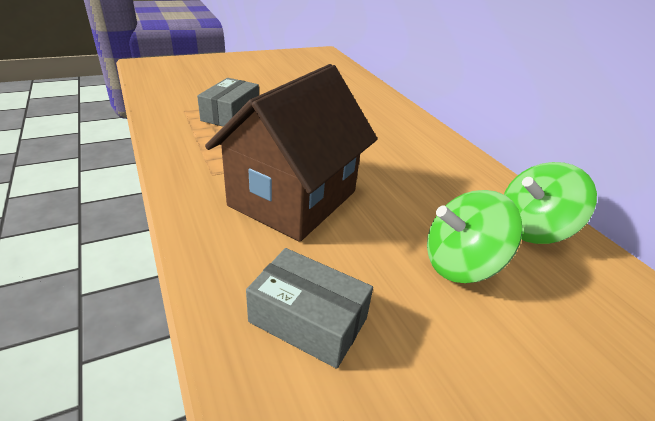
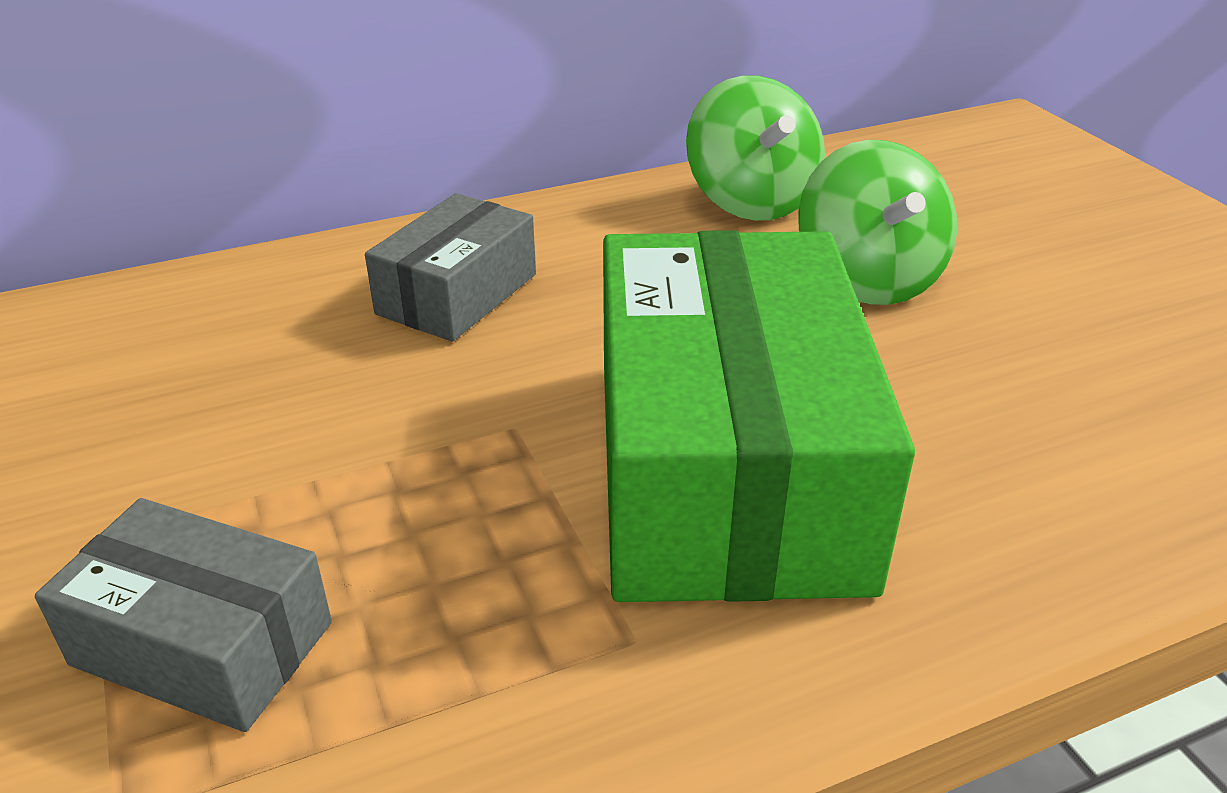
camera: 85 degrees left, 0 degrees up
brown house [205,64,377,242] -> green box [603,230,915,602]
grey box [246,248,373,369] -> grey box moved to [365,193,536,341]

